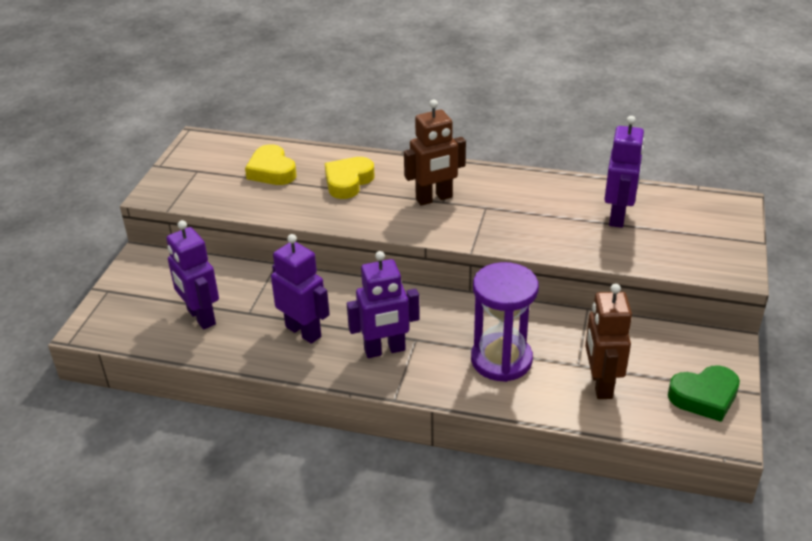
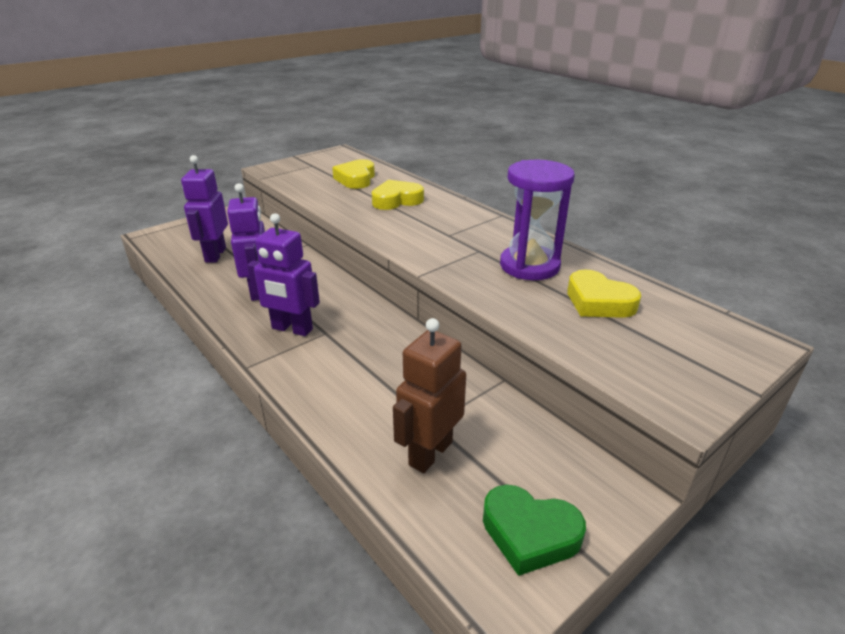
camera: 35 degrees right, 5 degrees down
brown robot [404,99,466,206] -> none
purple hourglass [471,262,539,382] -> purple hourglass moved to [500,159,575,280]
purple robot [604,116,645,228] -> yellow heart [567,269,641,318]

